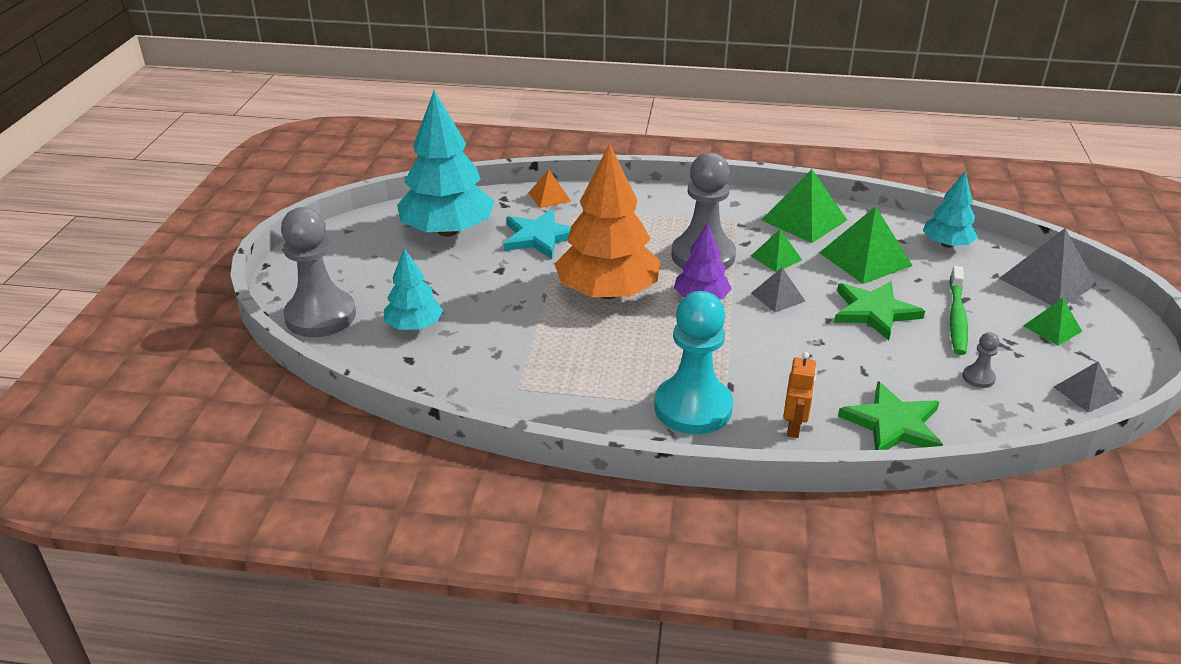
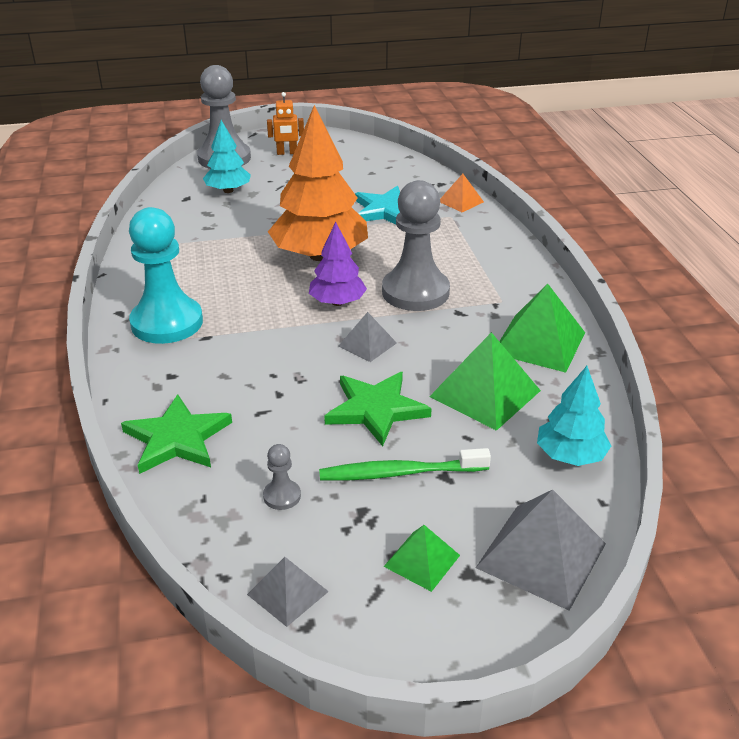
camera: 70 degrees right, 0 degrees up
turquoise tree [397,90,495,237] -> none
green pyramid [751,229,802,272] -> none
orange robot [783,352,817,438] -> orange robot moved to [267,92,304,155]

